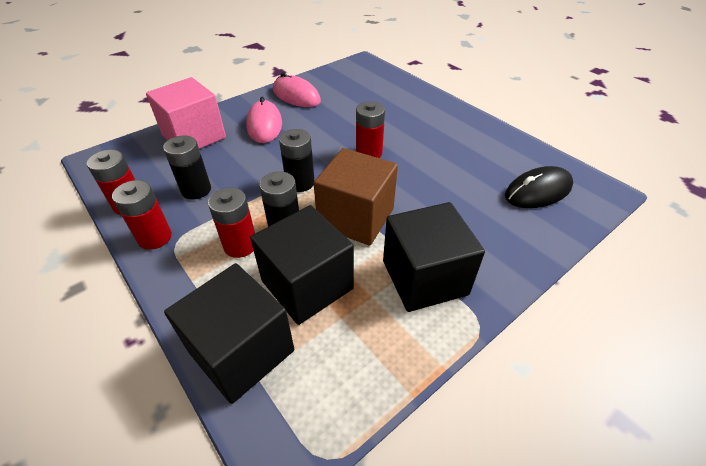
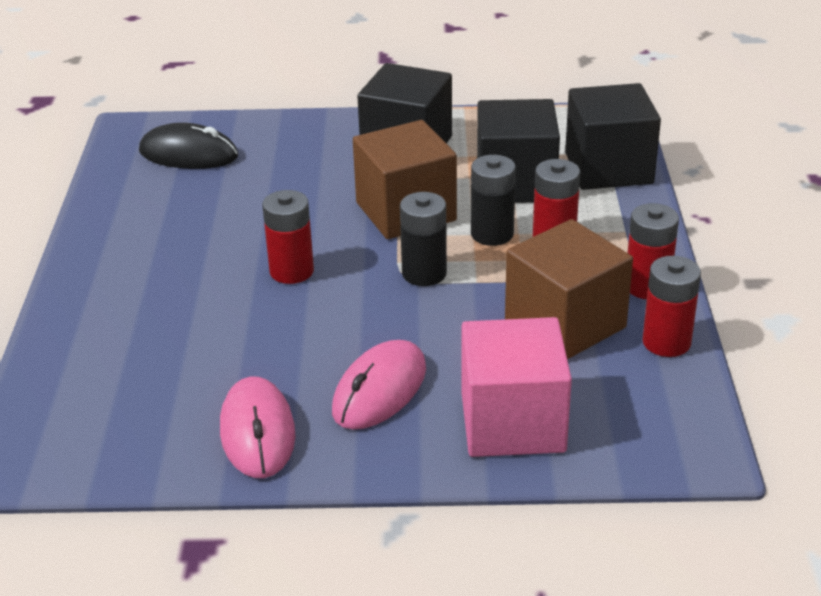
camera: 140 degrees left, 10 degrees down
black battery [163,136,211,200] -> brown cube [505,219,633,359]

